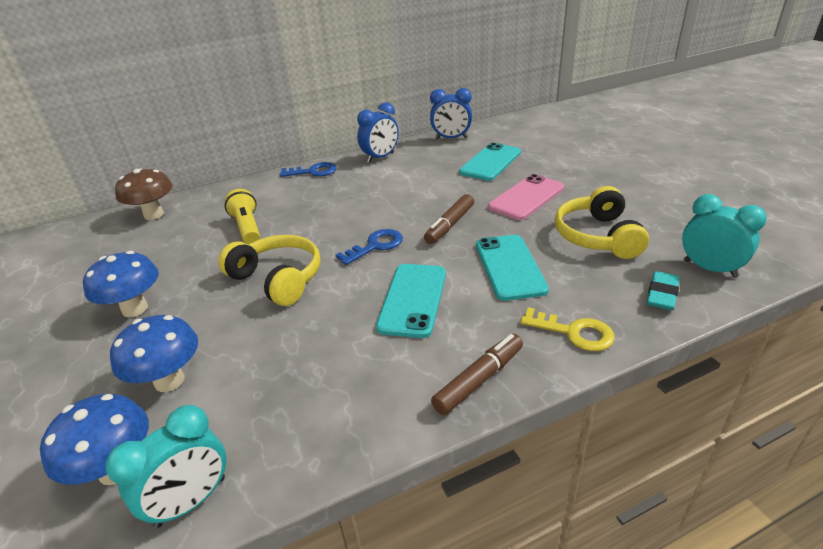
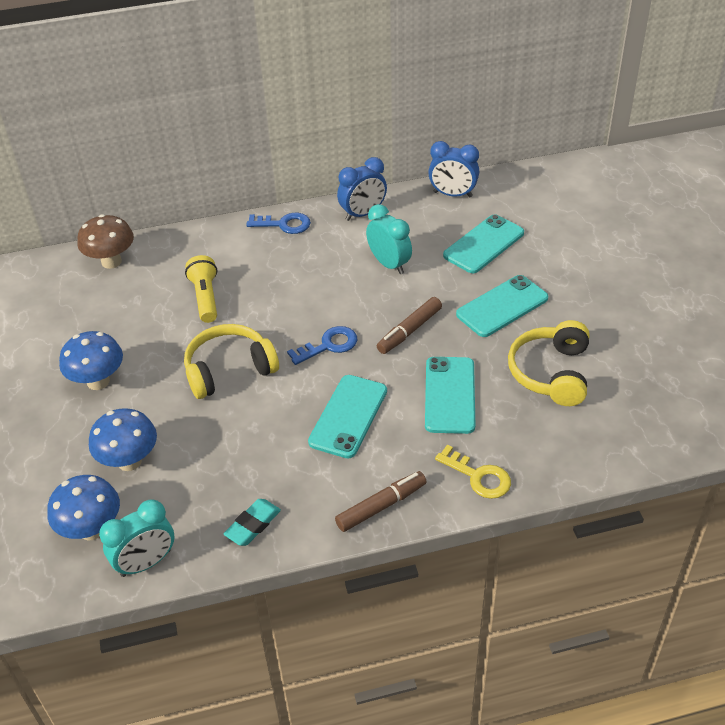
camera: 10 degrees right, 10 degrees up
yellow headphones [219,235,320,306] -> yellow headphones turned 75 degrees counterclockwise [184,324,279,399]
pink phone [488,174,564,220] -> turquoise phone [456,275,548,337]
turquoise eraser [647,271,680,310] -> turquoise eraser moved to [224,499,281,546]
turquoise clock [682,194,767,278] -> turquoise clock moved to [366,204,412,274]

